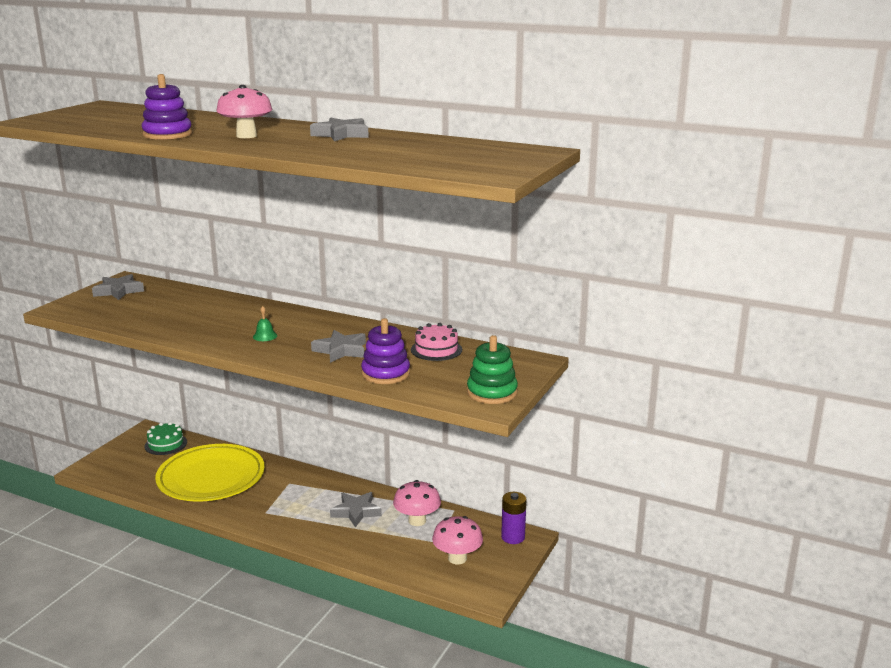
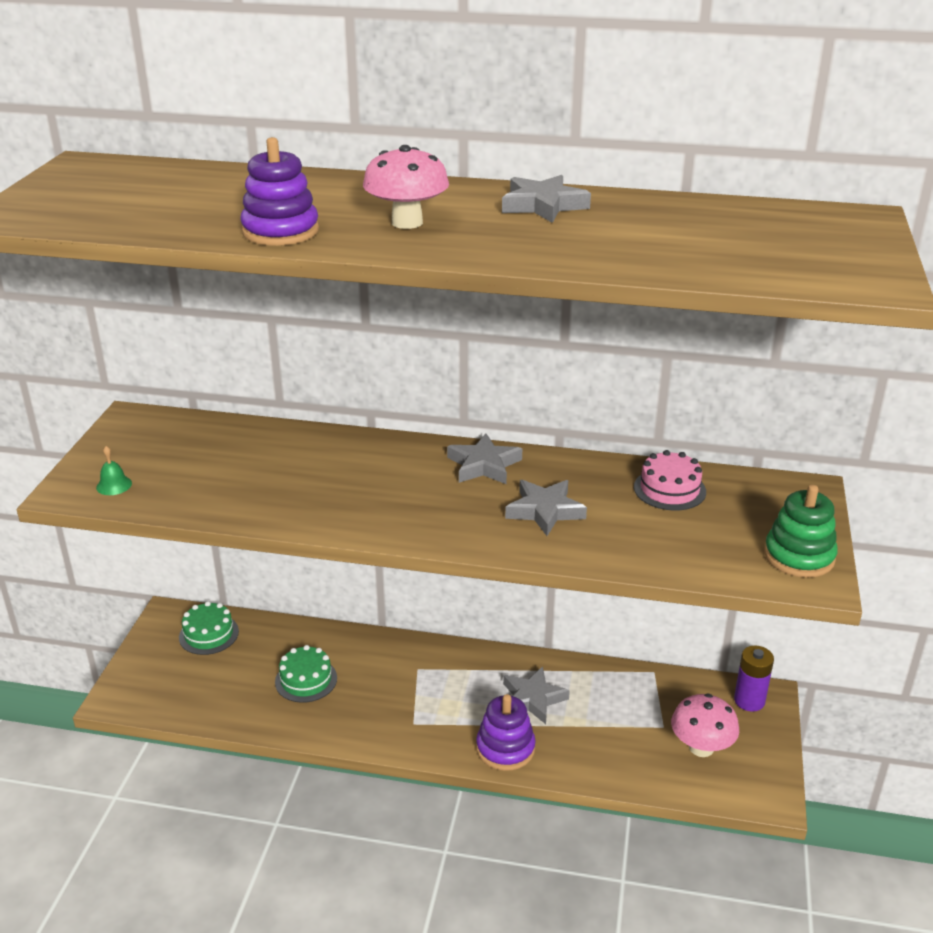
camera: 15 degrees left, 10 degrees up
grey star [92,274,144,300] -> grey star moved to [447,433,522,484]
yellow plate [155,444,265,502] -> green cake [275,645,337,703]
green bell [253,306,277,341] -> green bell moved to [96,446,132,495]
purple stacking toy [361,318,410,384] -> purple stacking toy moved to [476,694,536,771]
pink mushroom [393,480,441,526] -> none

